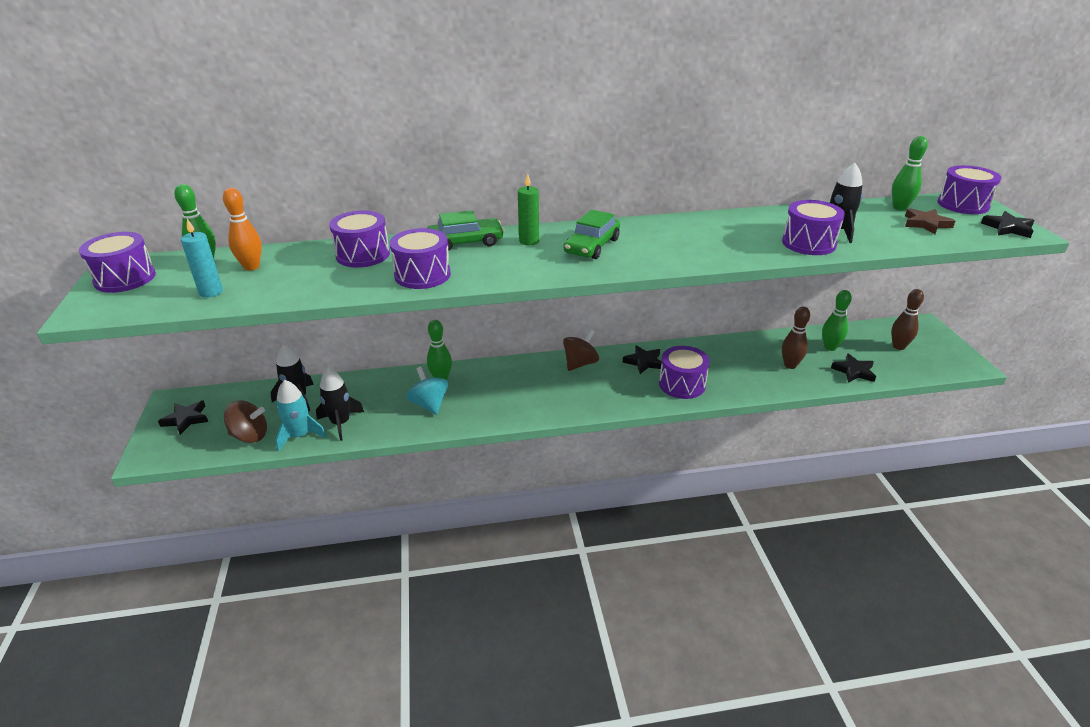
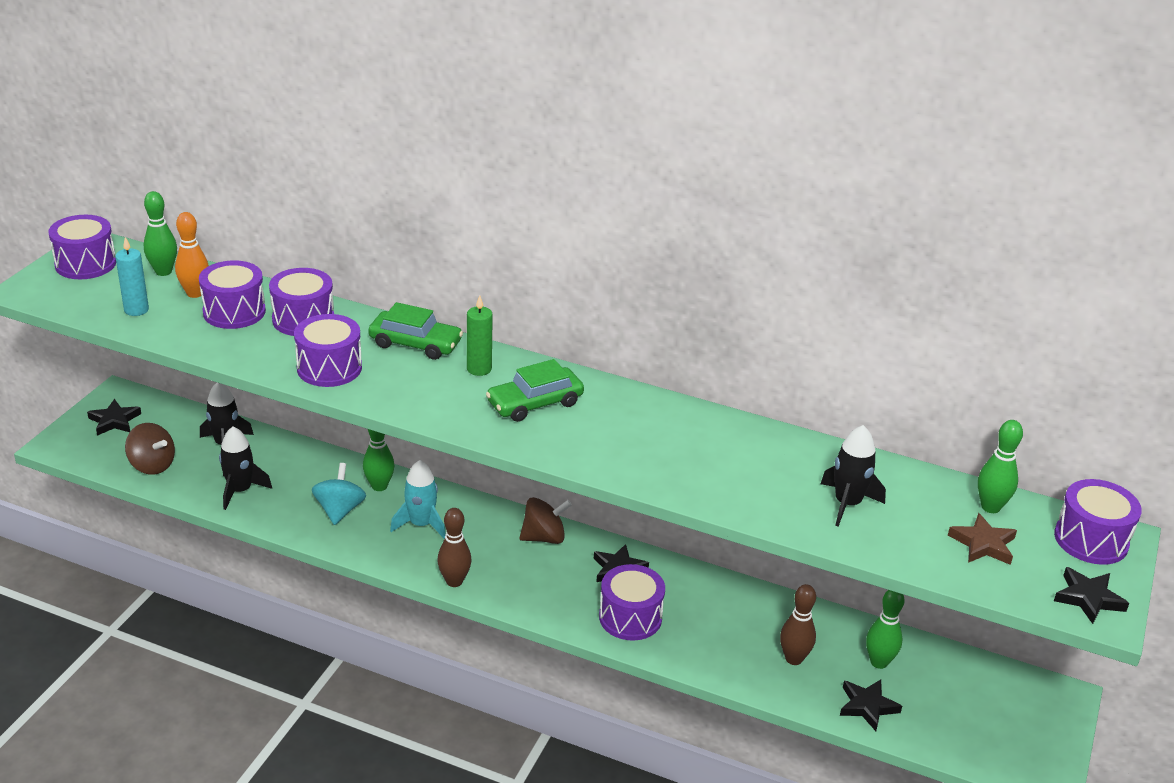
camera: 30 degrees right, 0 degrees up
turquoise rocket [275,380,327,452] -> turquoise rocket moved to [390,460,446,539]
purple drum [782,200,845,255] -> purple drum moved to [199,260,266,329]
brown bowling pin [891,289,924,350] -> brown bowling pin moved to [437,508,471,587]

